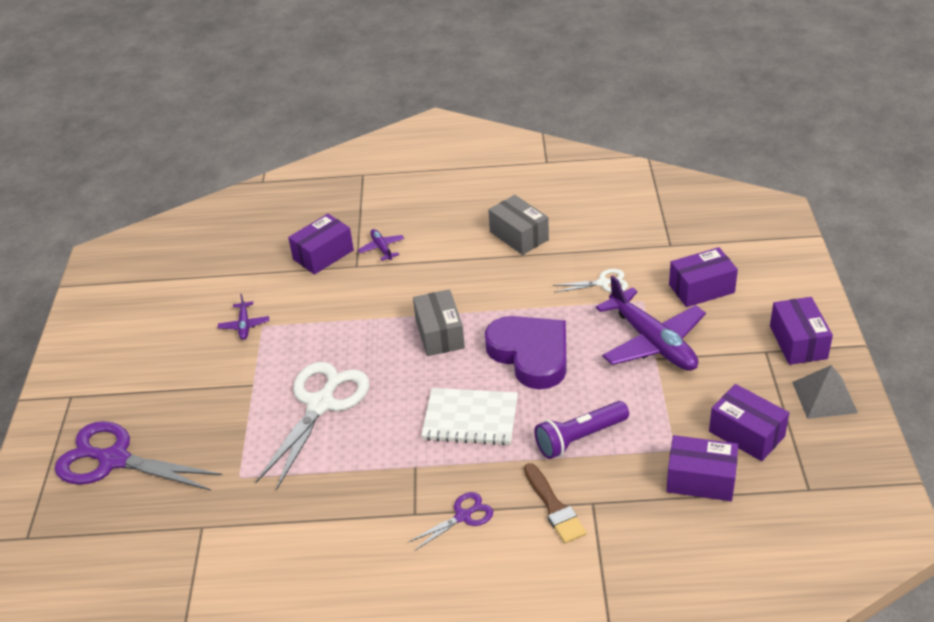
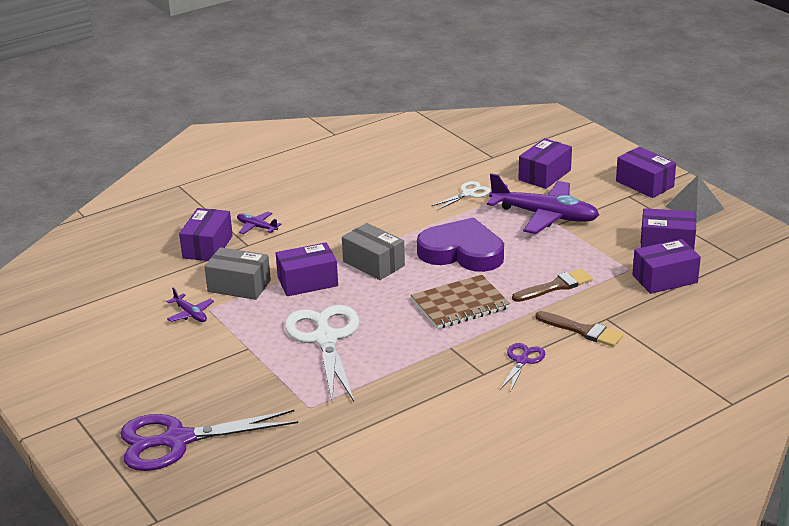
camera: 35 degrees left, 10 degrees down
white notebook [421,388,518,446] -> brown notebook [411,275,510,329]
grey box [488,195,549,255] -> grey box moved to [204,247,271,300]
purple flashlight [534,401,629,459] -> brown brush [512,269,593,302]
none -> purple box [276,242,338,296]

